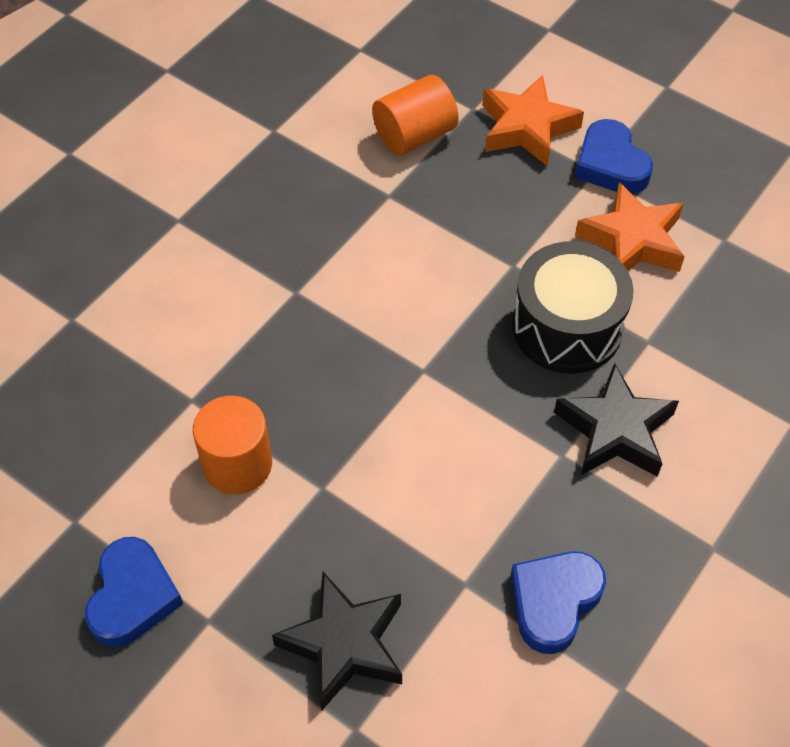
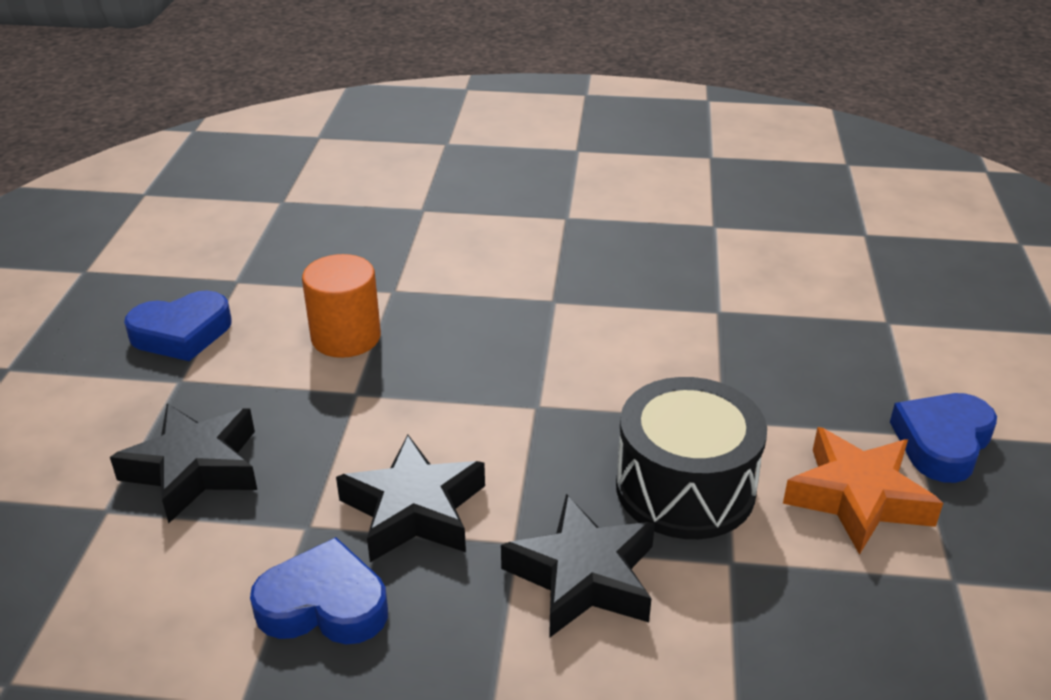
camera: 60 degrees right, 20 degrees down
orange cylinder [372,75,459,155] -> none
orange star [482,75,584,167] -> none
none -> black star [336,435,485,562]

